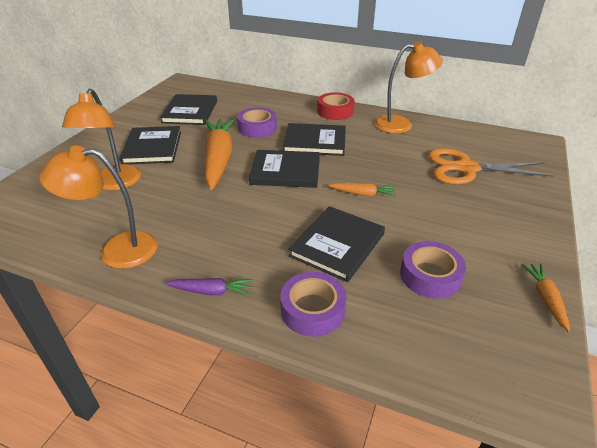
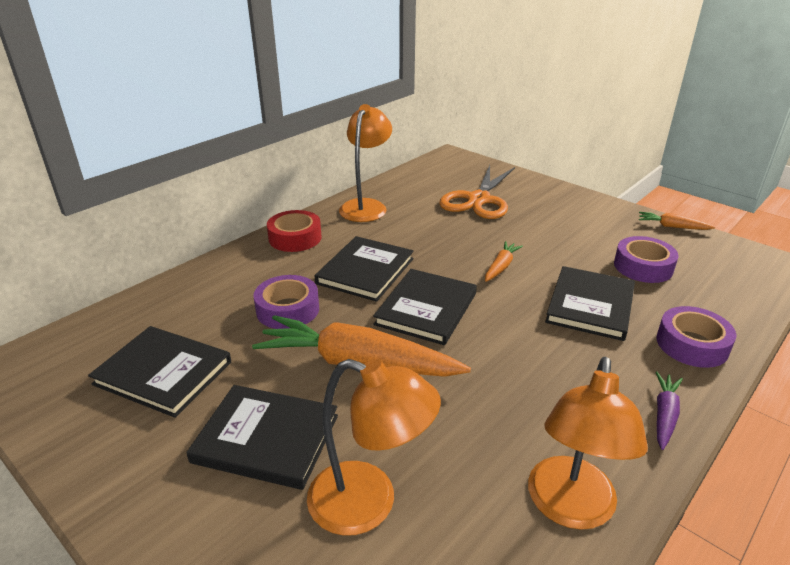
camera: 70 degrees left, 5 degrees down
black book [288,206,385,282] -> black book turned 60 degrees clockwise [545,266,635,341]

